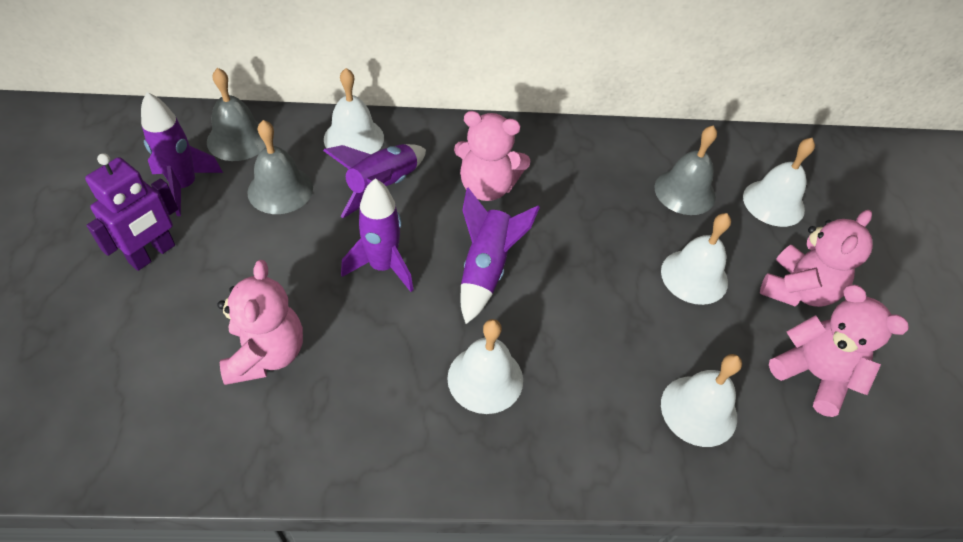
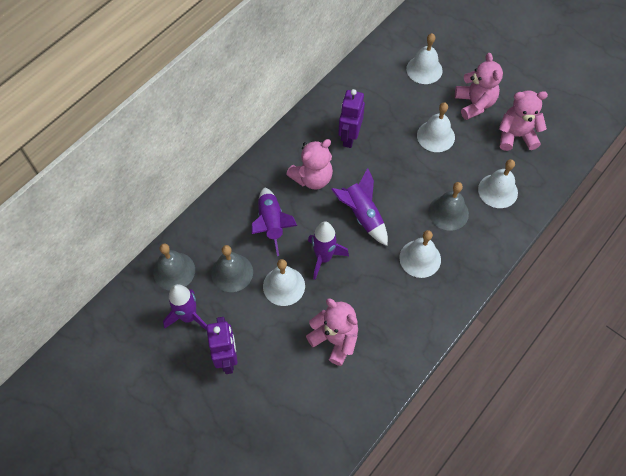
camera: 45 degrees left, 10 degrees up
white bell [324,68,384,154] -> white bell moved to [263,259,305,306]
grey bell [655,125,717,215] -> grey bell moved to [429,182,469,231]
none -> purple robot [338,89,365,148]

